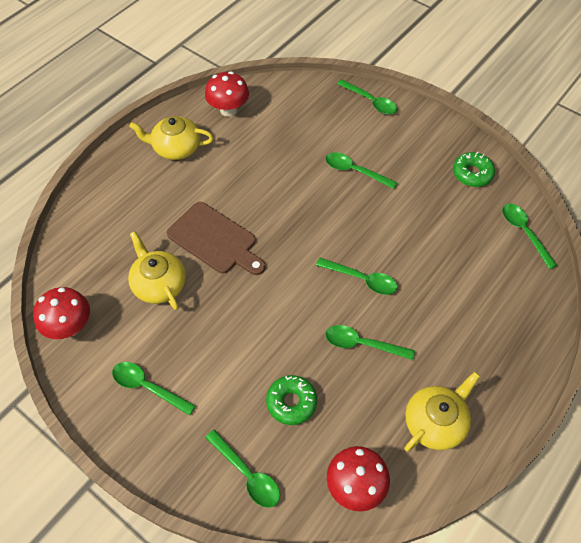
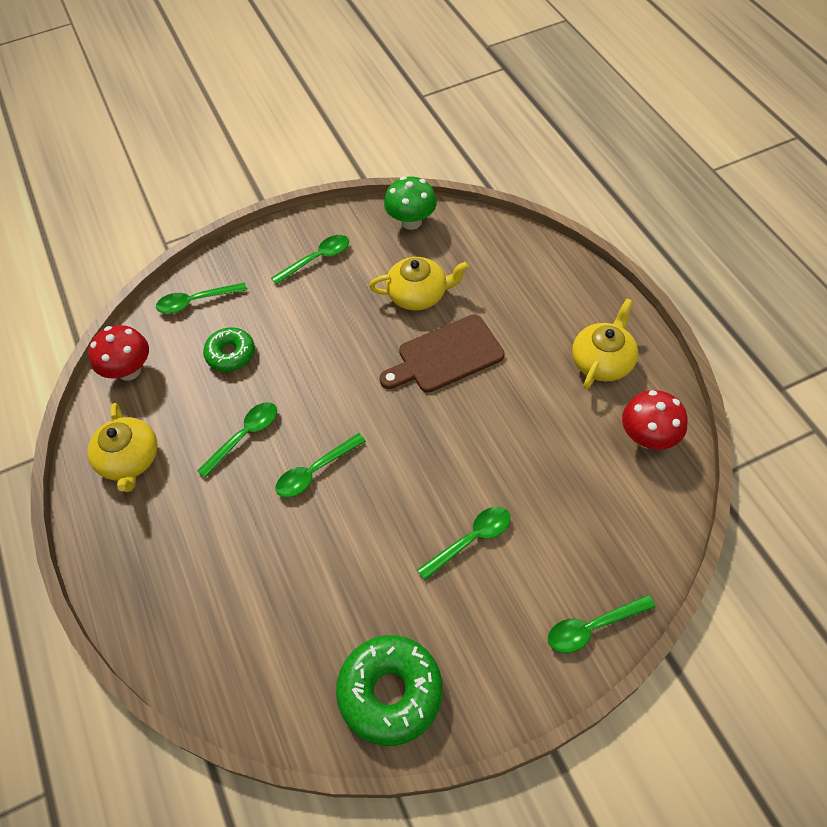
camera: 120 degrees right, 0 degrees up
red mushroom [33,287,90,339] -> green mushroom [384,176,437,230]
green donut [453,152,495,187] -> green donut [336,635,443,746], size x1.62
green spoon [502,203,558,269] -> none

